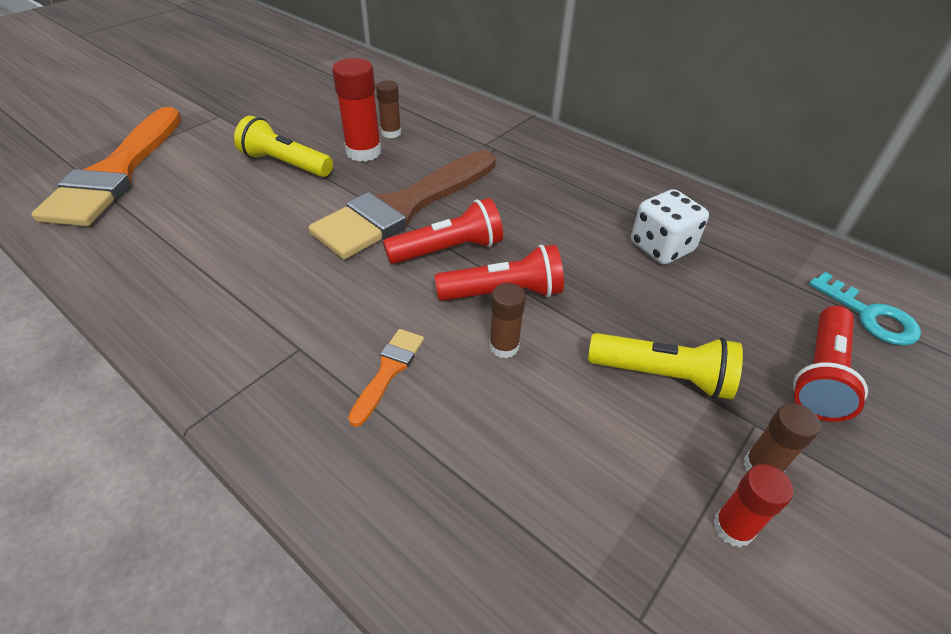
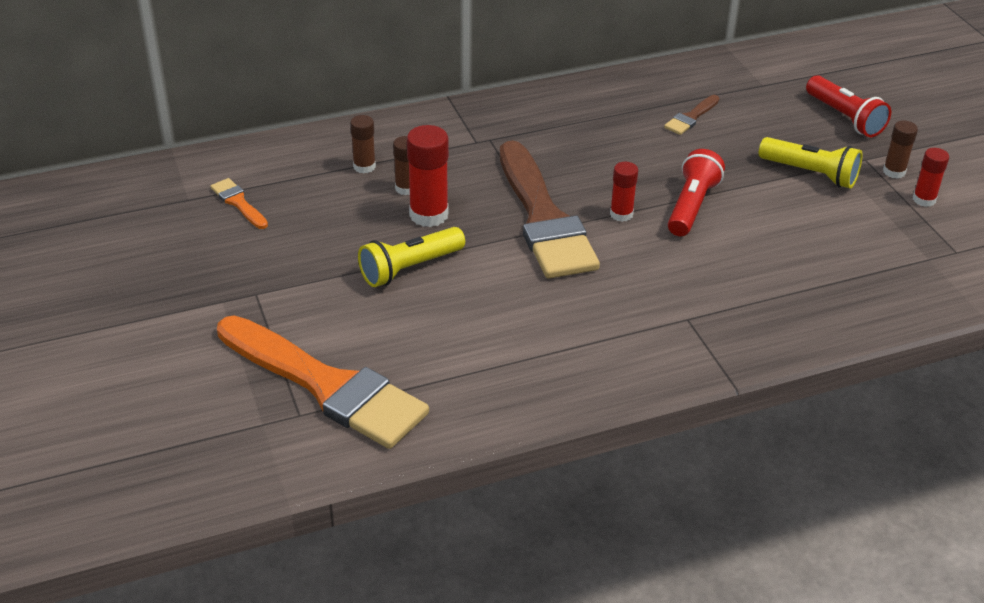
camera: 60 degrees left, 5 degrees down
orange brush [348,329,424,427] -> orange brush moved to [210,178,268,229]
red flashlight [383,198,503,264] -> red glue stick [610,162,638,222]
brown glue stick [489,283,526,358] -> brown glue stick moved to [350,115,376,174]
yellow flashlight [588,333,743,400] -> yellow flashlight turned 75 degrees clockwise [759,137,863,188]
white dice [631,189,709,264] -> brown brush [664,95,719,135]
turquoise key [809,272,921,346] -> none

